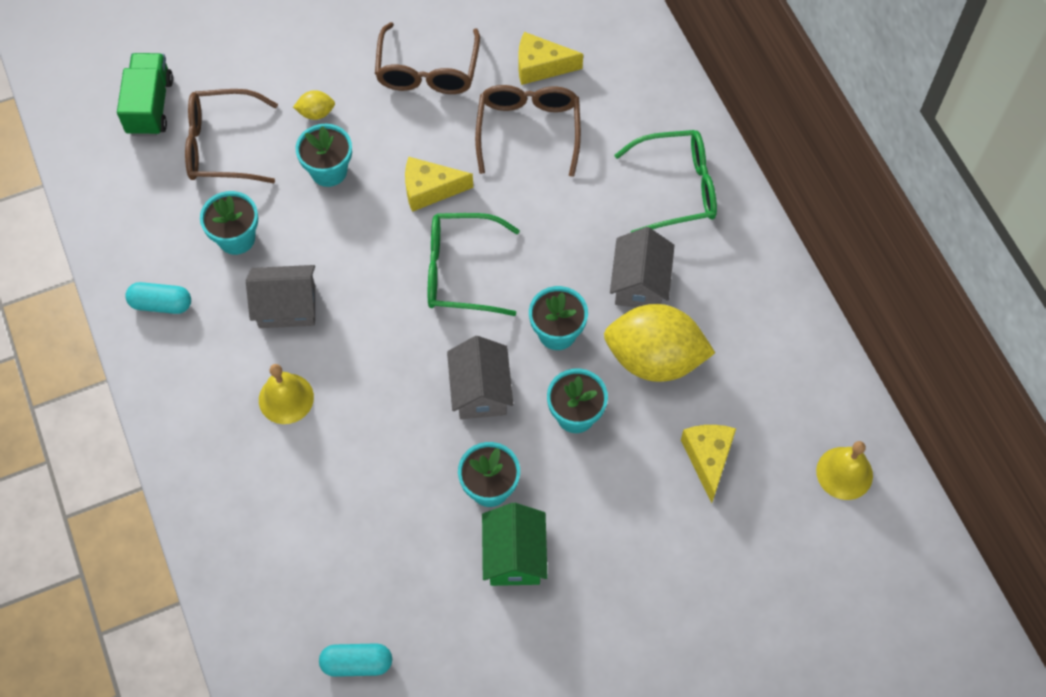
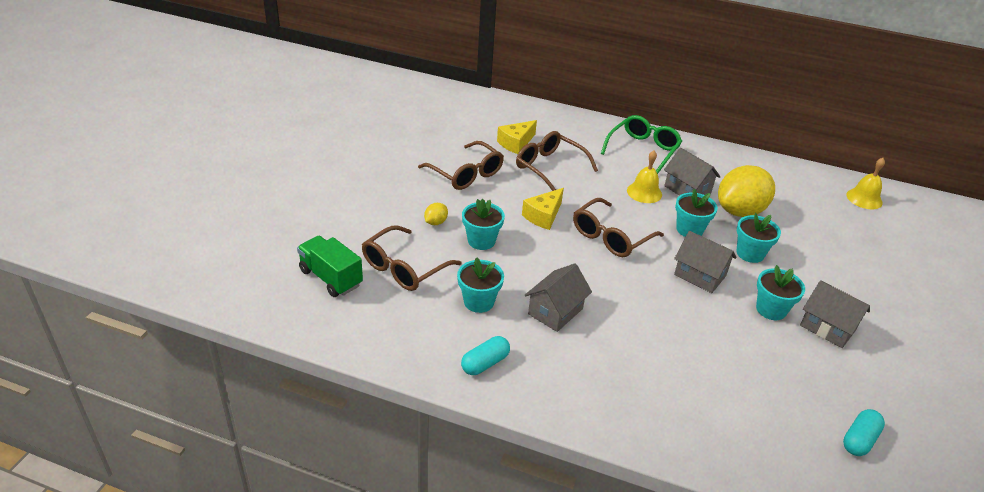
camera: 50 degrees left, 25 degrees down
yellow bell [259,364,314,424] -> yellow bell moved to [627,151,662,203]
green glasses [428,213,520,316] -> brown glasses [573,198,664,257]
green house [482,503,547,586] -> grey house [800,280,870,348]
yellow cheese [681,425,736,503] -> none

